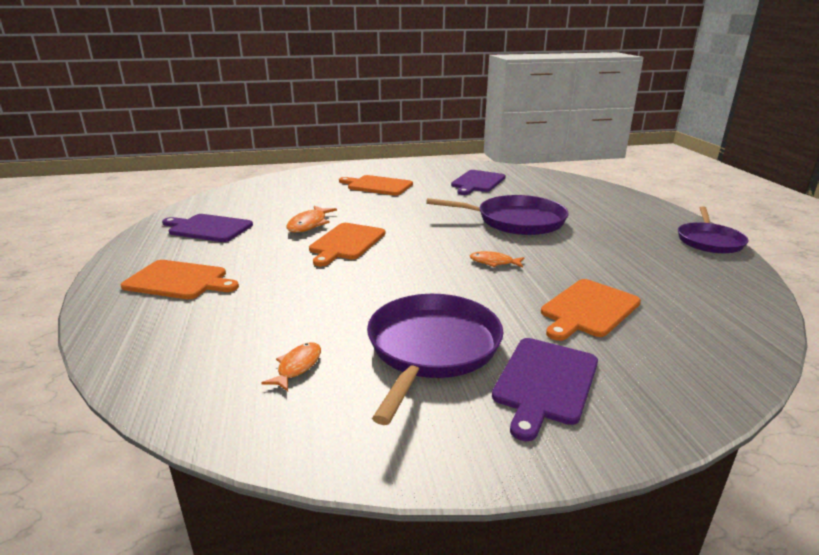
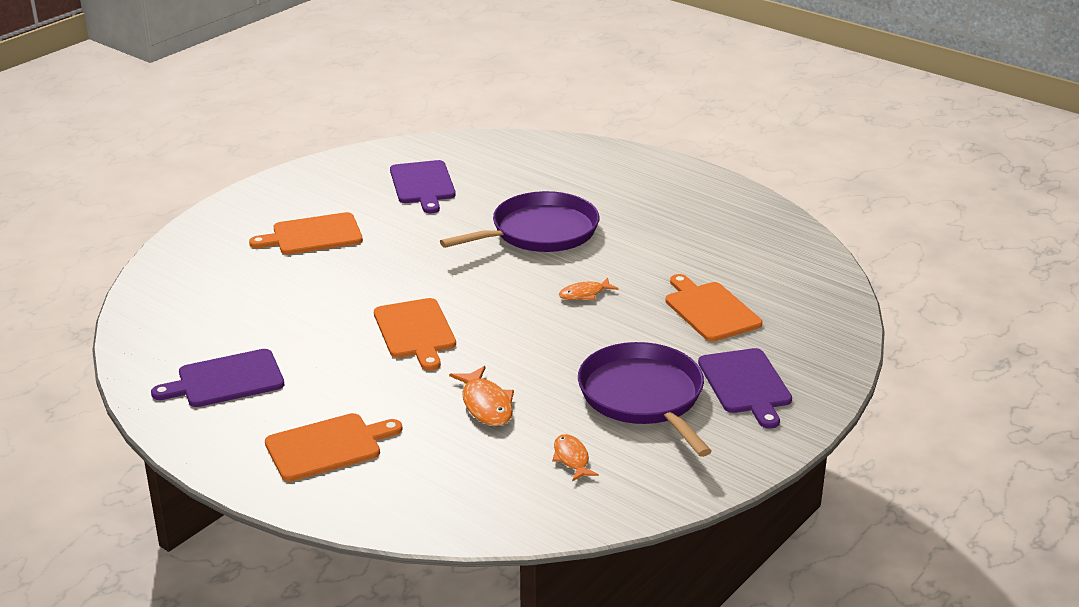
camera: 40 degrees left, 5 degrees up
orange fish [286,206,337,233] -> orange fish moved to [449,366,514,426]
orange cutting board [541,279,641,341] -> orange cutting board turned 150 degrees clockwise [665,274,762,341]
purple pan [678,206,749,254] -> none

